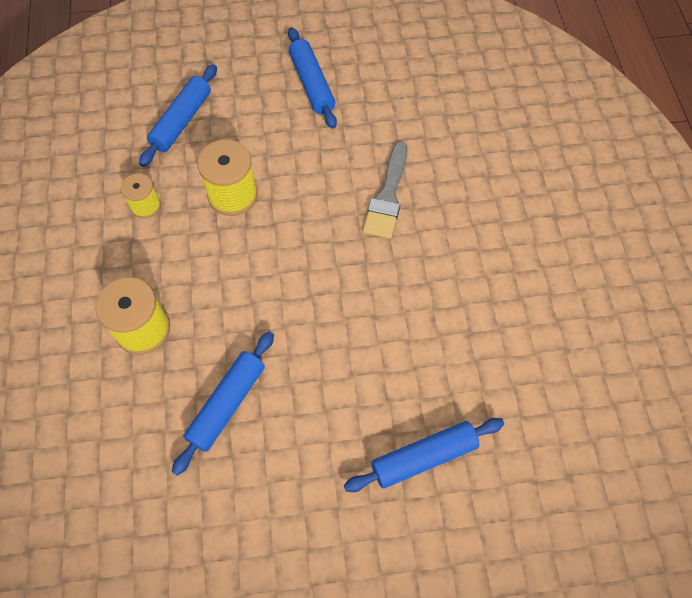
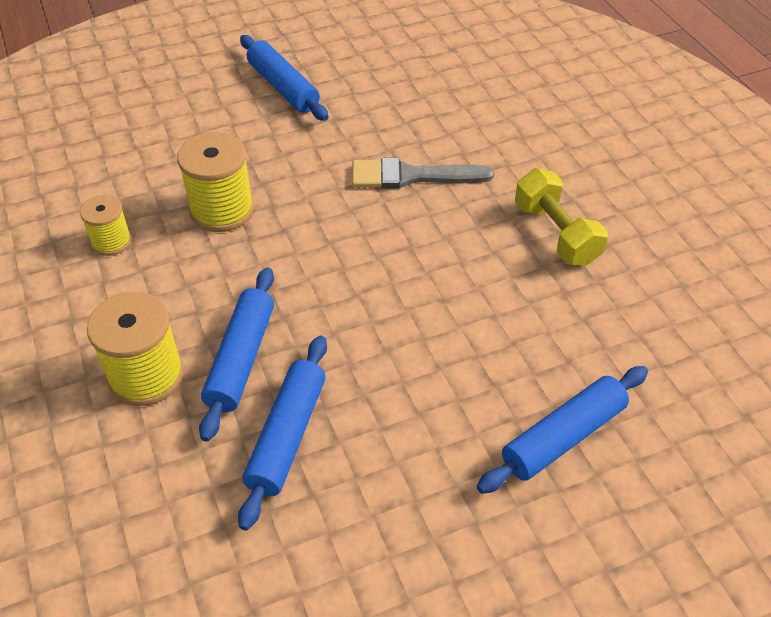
camera: 15 degrees left, 15 degrees down
blue rolling pin [139,64,217,167] -> blue rolling pin moved to [199,267,274,441]
grey brush [363,142,408,239] -> grey brush turned 90 degrees clockwise [352,157,494,189]
none -> yellow dumbbell [515,168,608,266]

